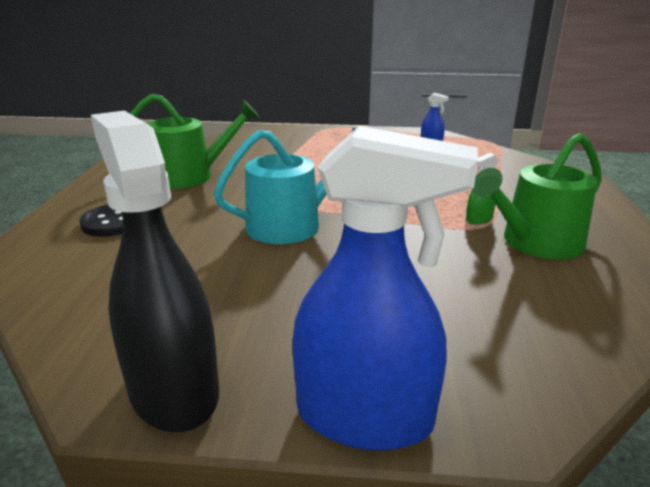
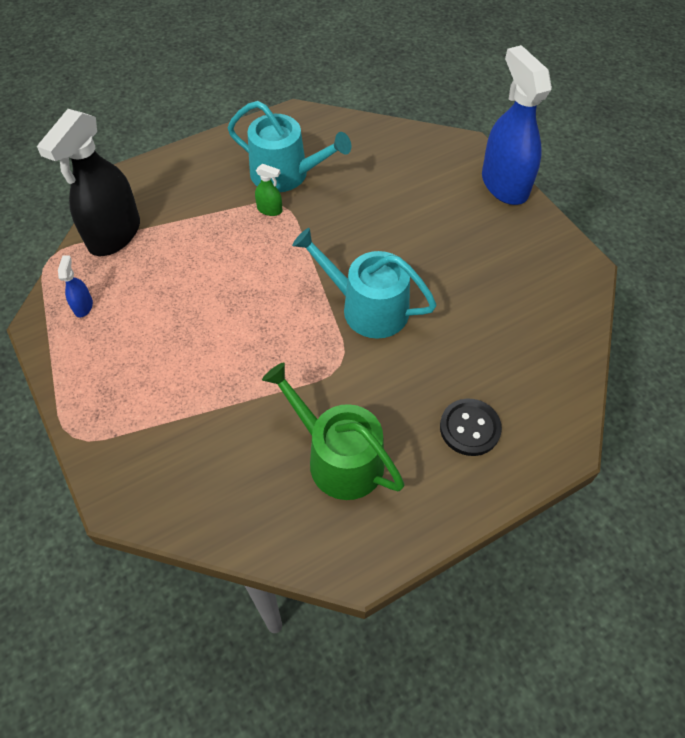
camera: 125 degrees left, 30 degrees up
black spray bottle [91,111,219,432] -> black spray bottle moved to [37,109,140,256]
green watering can [472,133,602,259] -> turquoise watering can [227,101,351,192]

